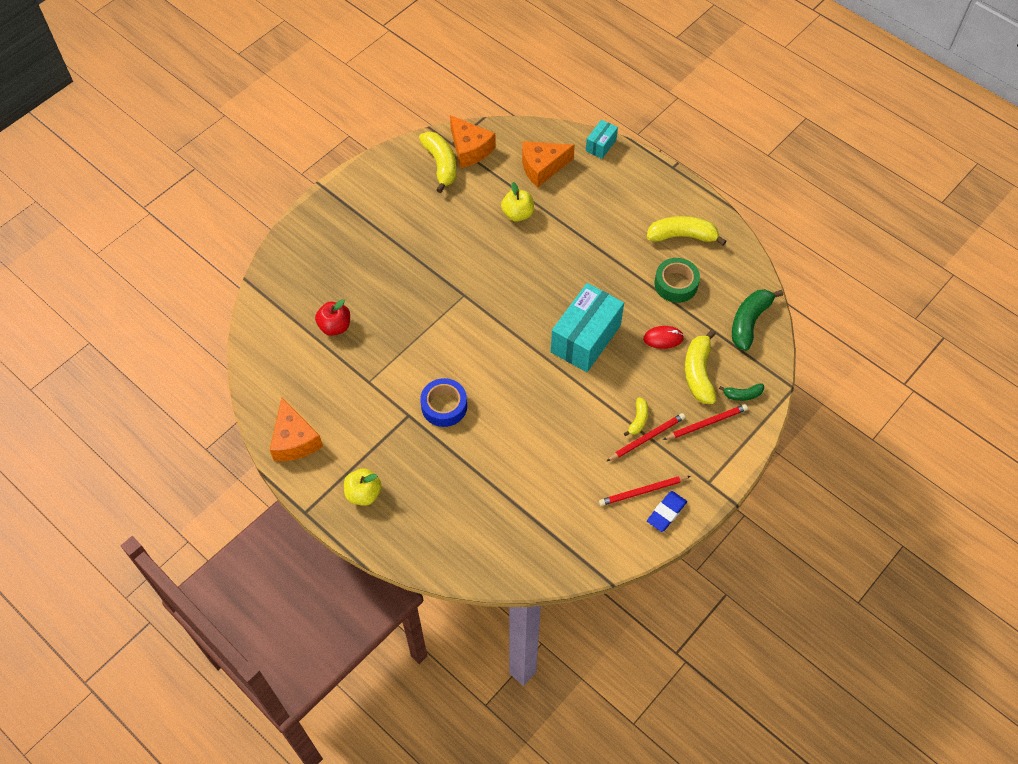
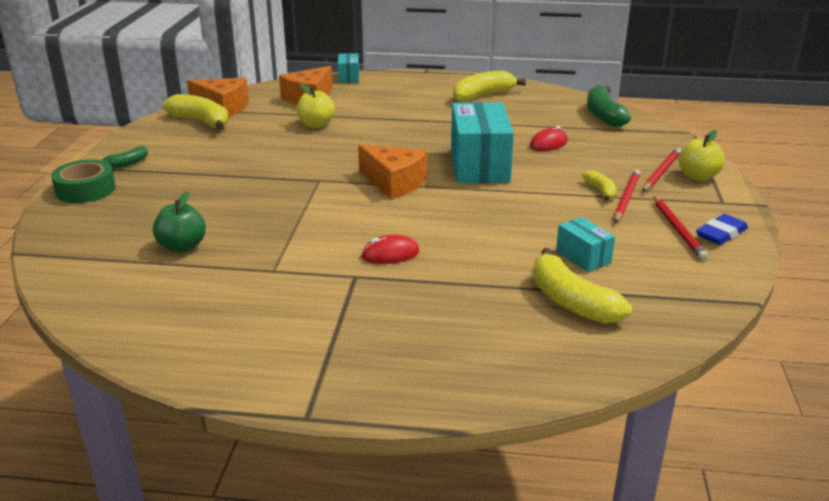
camera: 35 degrees left, 30 degrees down
orange cheese [270,398,323,461] -> orange cheese moved to [358,145,427,199]
red apple [315,299,350,336] -> green apple [153,191,206,252]
yellow apple [344,468,382,506] -> yellow apple moved to [679,130,725,181]
blue tape [420,378,467,427] -> red mouse [361,235,419,264]
red pencil [599,476,691,506] -> red pencil turned 45 degrees counterclockwise [653,196,708,260]
blue eraser [647,491,687,532] -> blue eraser turned 45 degrees clockwise [696,214,748,245]
green tape [654,258,700,303] -> green tape moved to [51,159,116,203]
yellow banana [685,330,716,404] -> yellow banana moved to [533,248,632,324]
green banana [719,384,764,401] -> green banana moved to [102,146,148,169]
none -> turquoise box [556,217,615,272]

